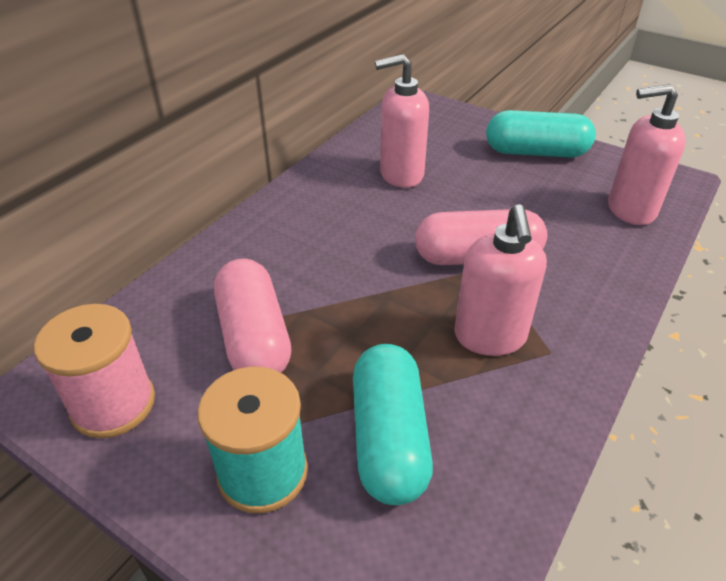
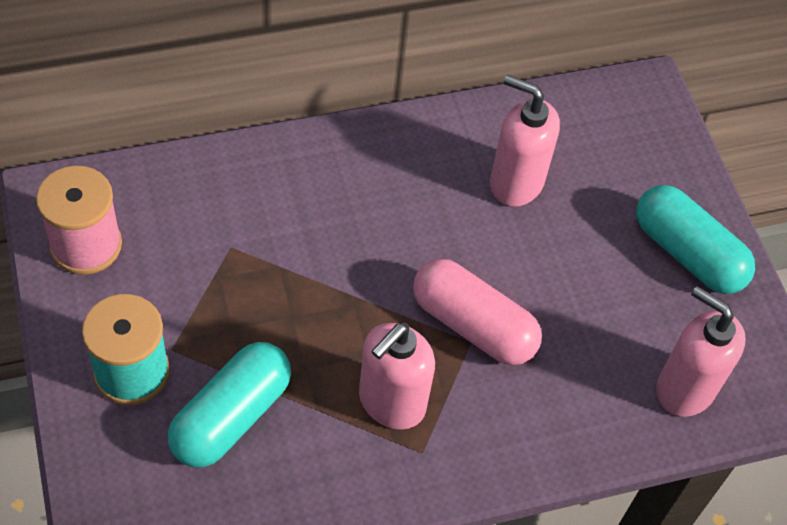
camera: 35 degrees right, 15 degrees up
pink capsule [214,258,291,373] -> none

